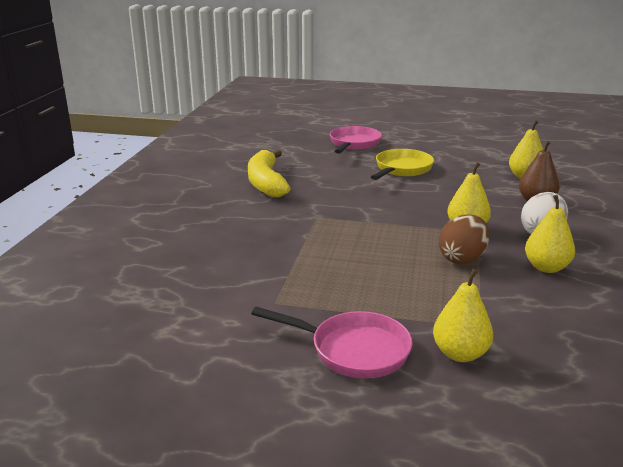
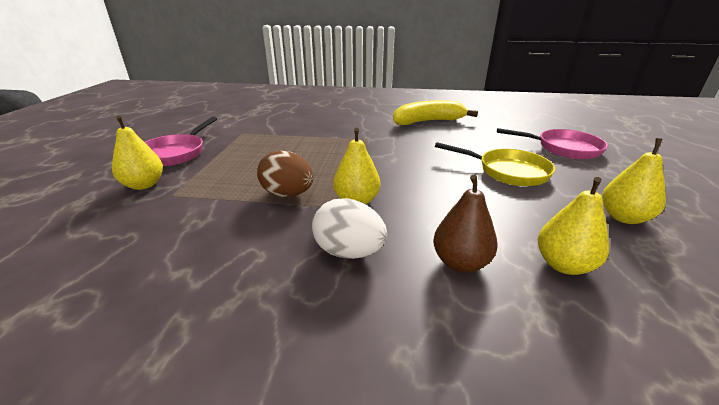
camera: 85 degrees right, 5 degrees up
yellow pear [525,195,575,273] -> yellow pear moved to [602,138,666,224]

